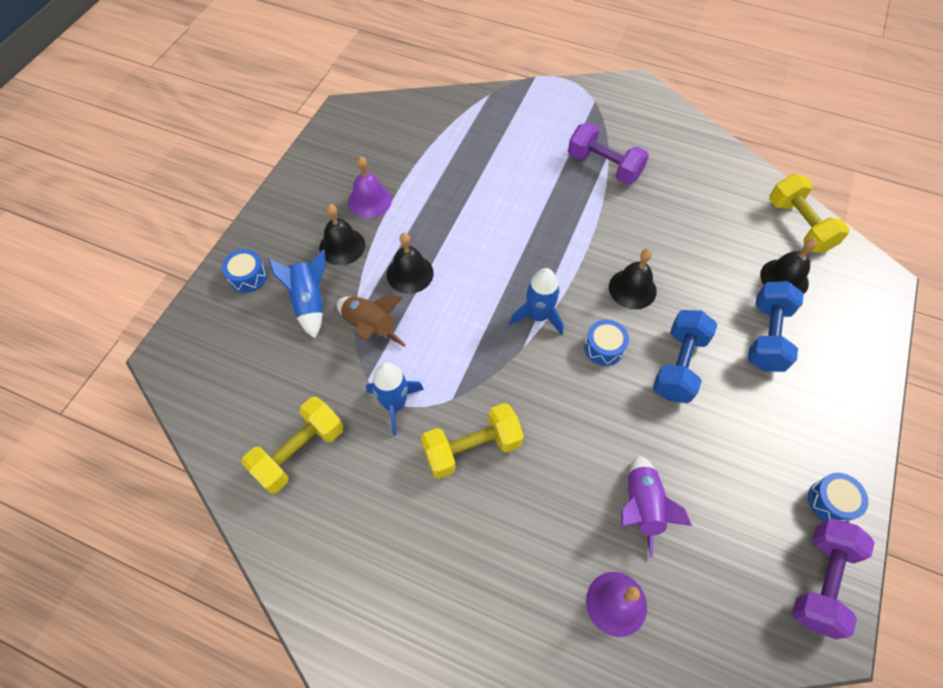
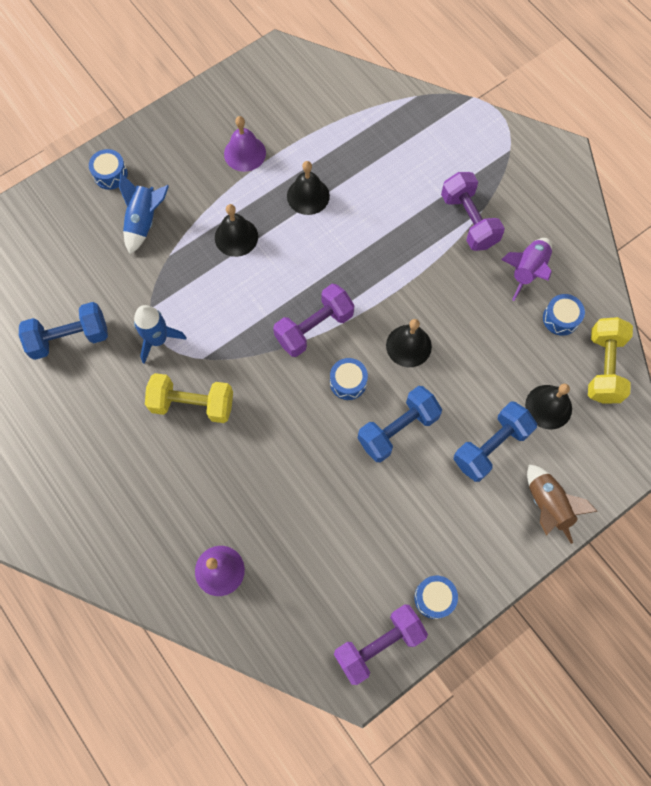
camera: 30 degrees right, 10 degrees up
yellow dumbbell [241,397,344,494] -> blue dumbbell [19,302,108,360]
black bell [319,204,365,265] -> black bell moved to [287,161,330,215]
brown rocket [337,294,406,347] -> brown rocket moved to [527,464,598,544]
blue rocket [510,268,564,335] -> purple dumbbell [273,284,354,357]
purple rocket [621,455,692,557] -> purple rocket moved to [501,238,552,301]
none -> blue drum [543,294,585,336]

